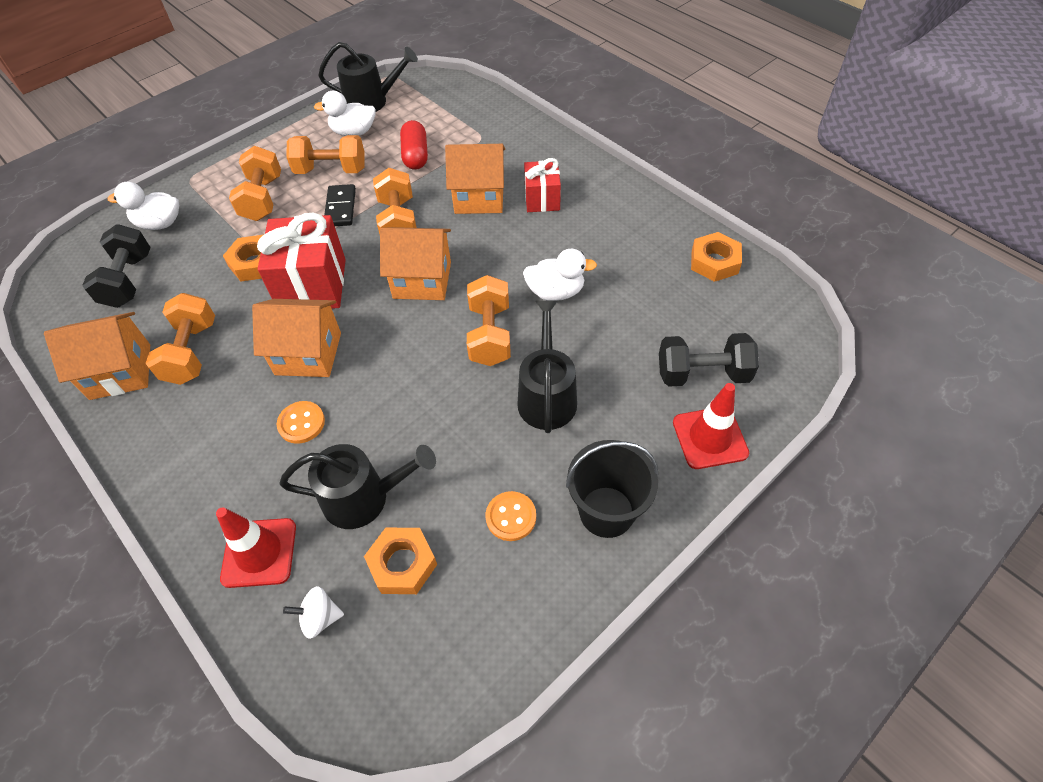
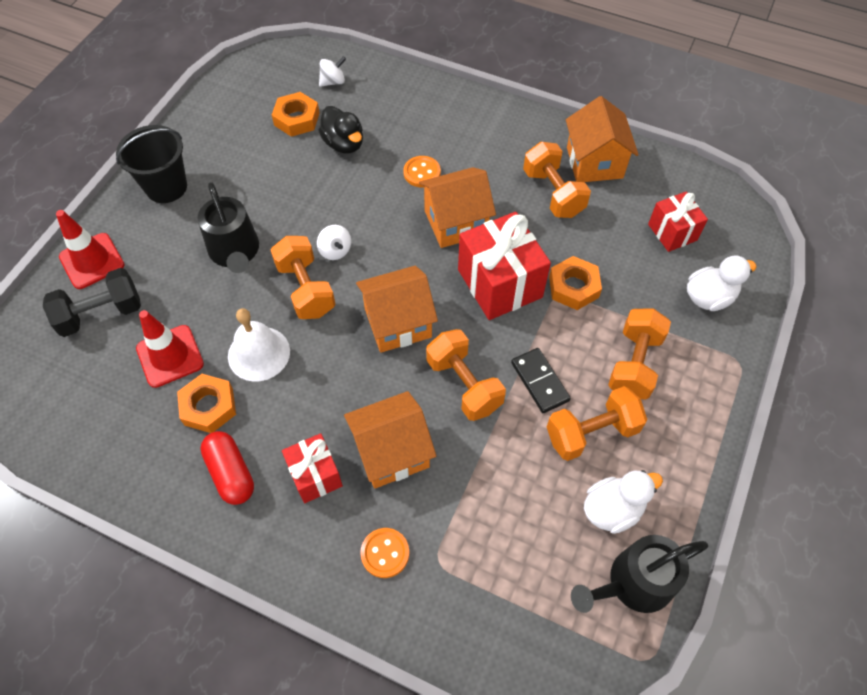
camera: 155 degrees right, 5 degrees up
orange house [44,312,150,400] -> orange house turned 60 degrees counterclockwise [566,96,639,182]
black dumbbell [82,224,151,308] -> red gift [648,192,708,252]
red traffic cone [216,507,296,588] -> red traffic cone moved to [136,310,204,388]
orange dumbbell [229,146,281,221] -> orange dumbbell turned 45 degrees clockwise [608,308,671,400]
black watering can [280,444,436,529] -> black duck [318,106,363,154]
red capsule [400,120,428,170] -> red capsule moved to [200,431,254,505]
orange button [486,491,536,541] -> orange button moved to [360,528,409,578]
white duck [523,249,597,301] -> white bell [228,308,290,382]
orange nut [691,232,742,282] -> orange nut moved to [177,374,236,433]
none -> white spinning top [317,225,351,260]

